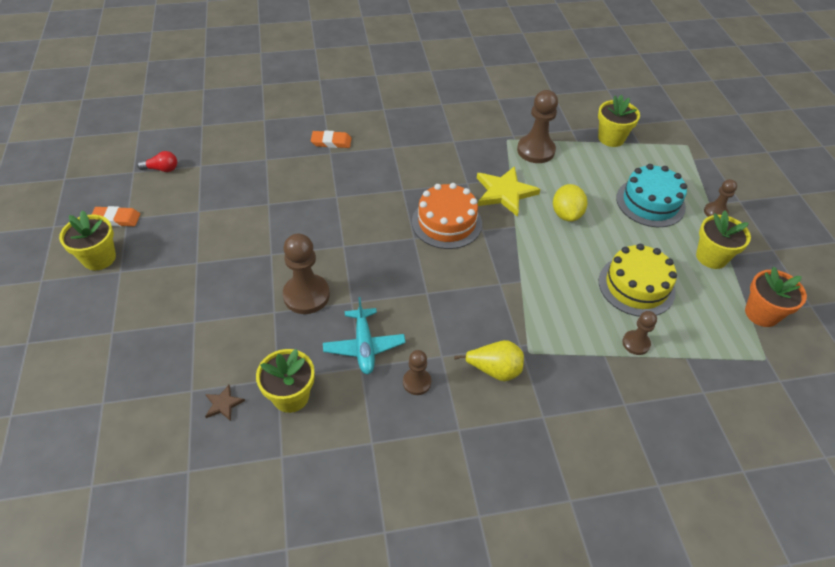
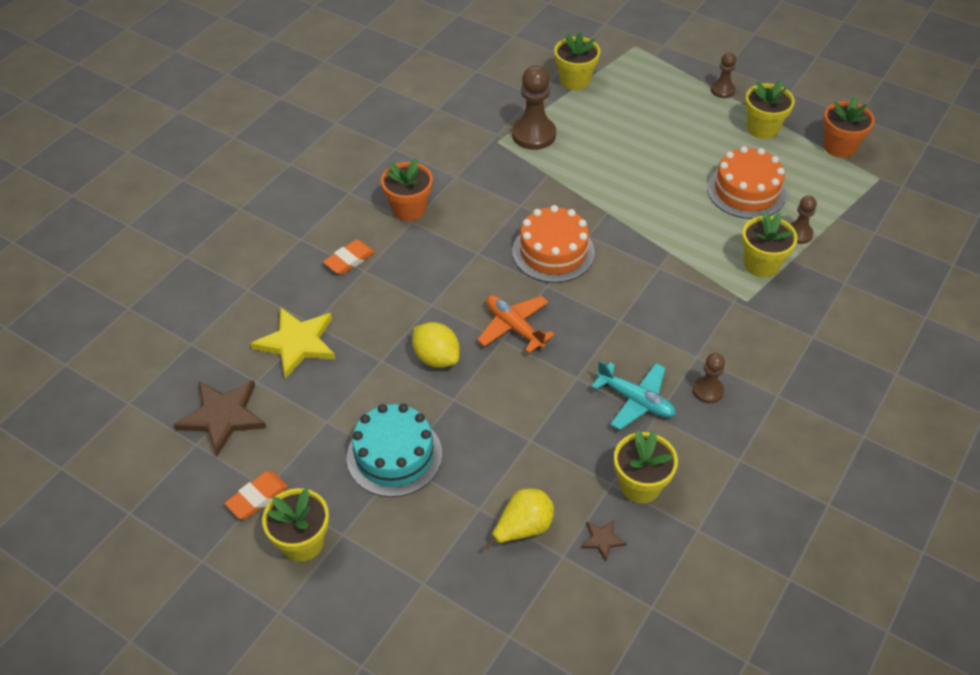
camera: 45 degrees left, 0 degrees up
red light bulb [137,151,177,172] -> brown star [174,380,266,457]
brown pawn [283,234,330,314] -> none
yellow pear [454,340,524,381] -> yellow pear moved to [484,488,554,550]
yellow star [477,166,540,217] -> yellow star moved to [251,307,336,379]
yellow lemon [553,184,588,222] -> yellow lemon moved to [412,322,460,368]
yellow cake [599,244,677,317] -> orange cake [707,146,787,219]
turquoise cake [616,164,687,227] -> turquoise cake moved to [347,404,442,497]
none -> orange flower pot [381,158,433,221]
none -> orange plane [477,295,555,353]
none -> yellow flower pot [742,211,798,278]

